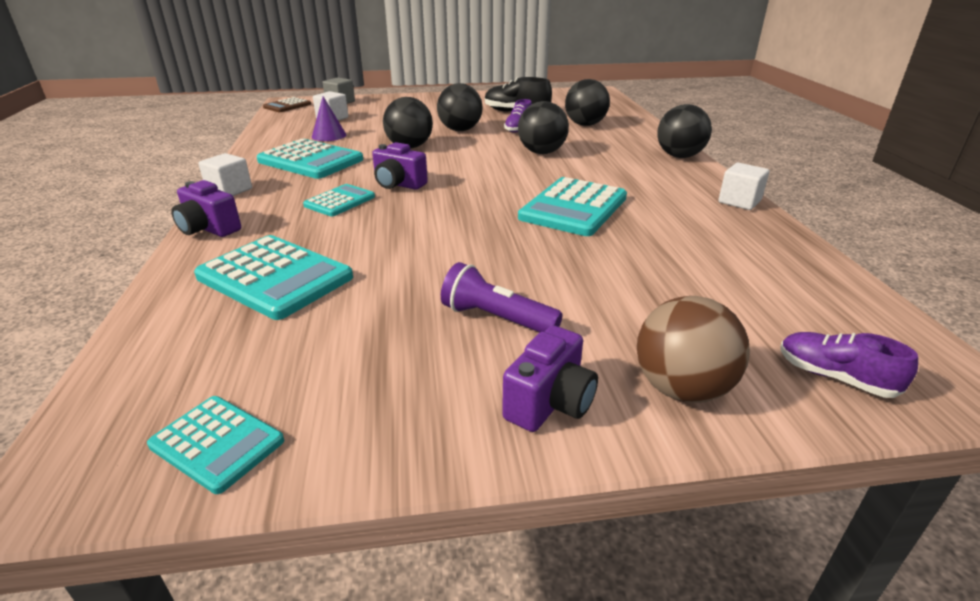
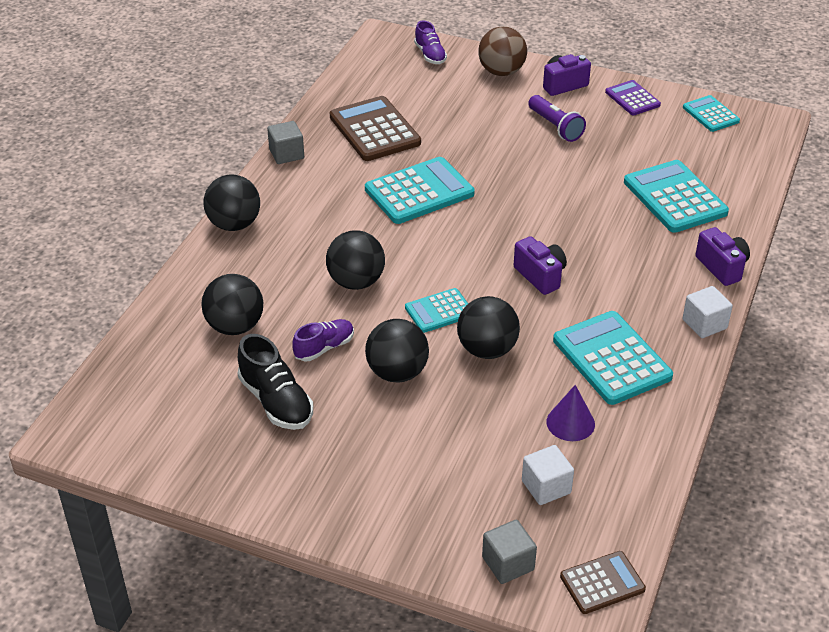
camera: 150 degrees left, 10 degrees up
turquoise calculator [303,184,375,216] -> turquoise calculator moved to [405,288,468,333]
white cube [718,163,769,210] -> grey cube [267,121,304,164]
none -> brown calculator [330,96,421,161]
none -> purple calculator [605,80,661,115]

